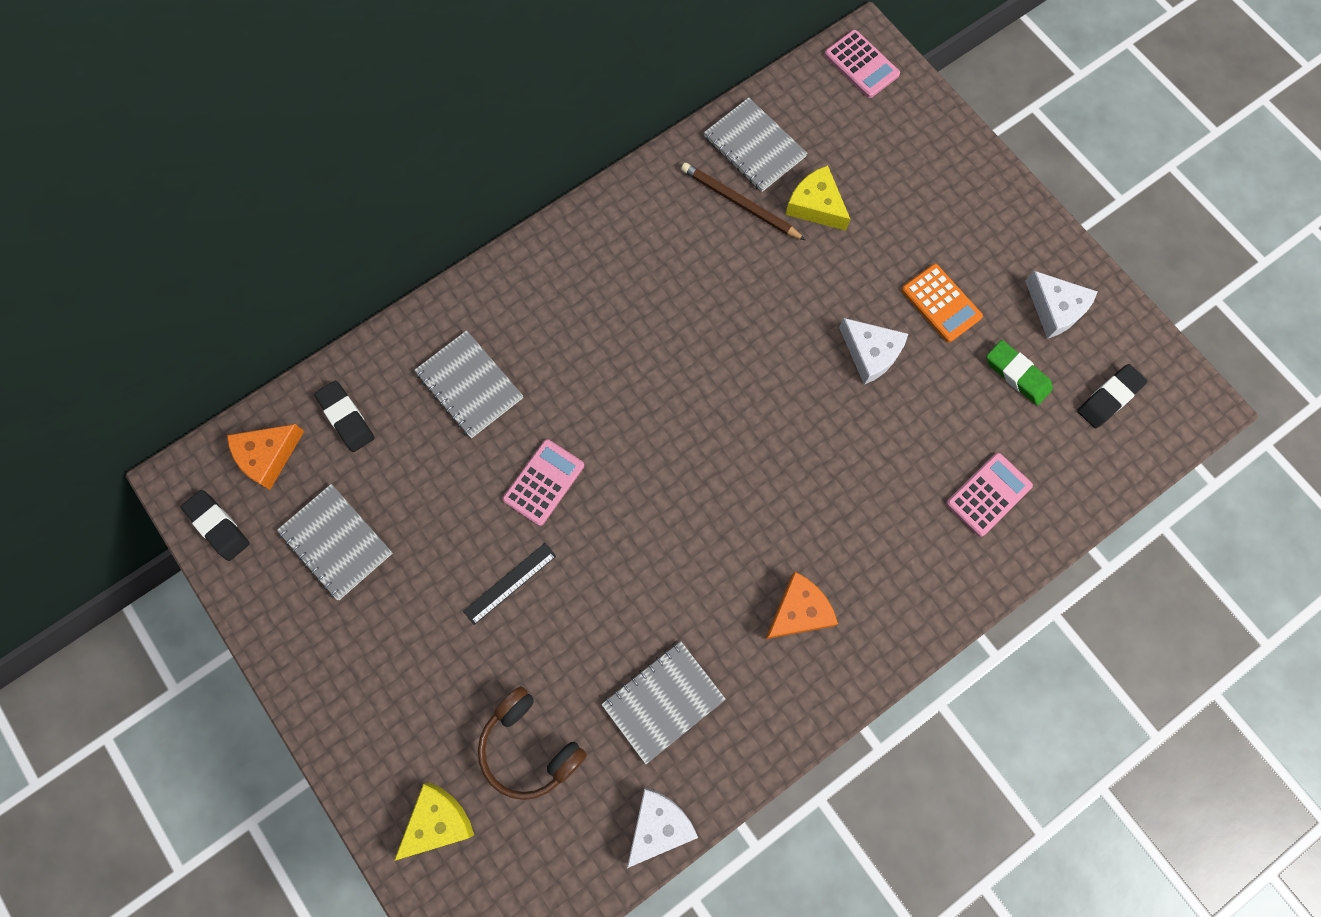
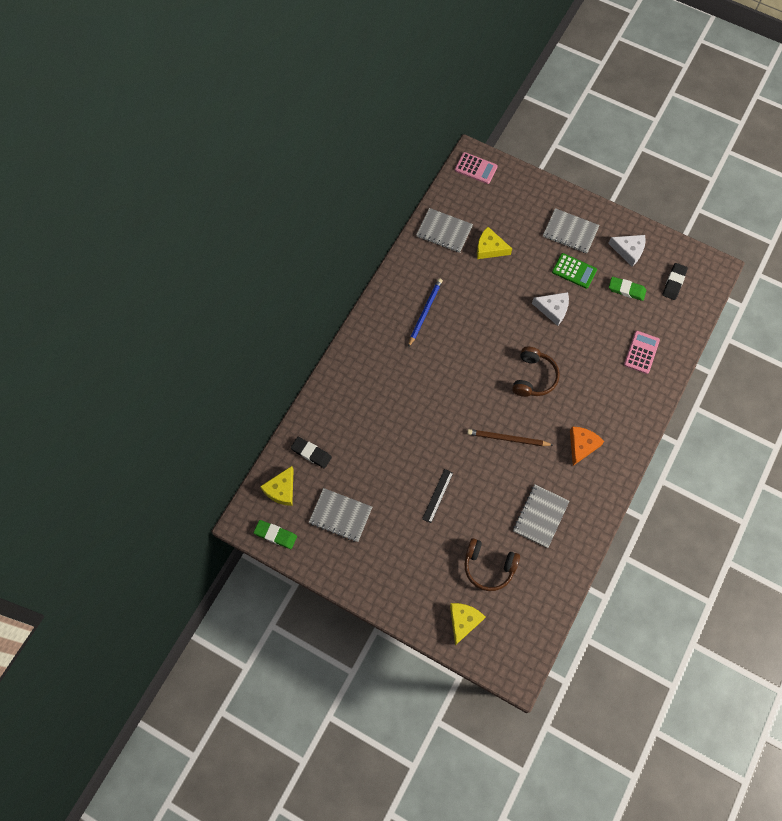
camera: 25 degrees left, 5 degrees down
black eraser [181,490,250,561] -> green eraser [254,520,297,549]
orange cheese [227,424,304,490] -> yellow cheese [260,466,294,506]
grey notebook [414,330,523,438] -> grey notebook moved to [543,208,600,254]
pink calculator [503,439,584,526] -> none
white cheese [627,787,698,868] -> none
brown pencil [681,163,805,240] -> brown pencil moved to [467,429,553,446]
orange calculator [901,264,983,342] -> green calculator [552,253,597,289]
none -> blue pencil [408,278,443,347]
none -> brown headphones [512,347,560,397]

